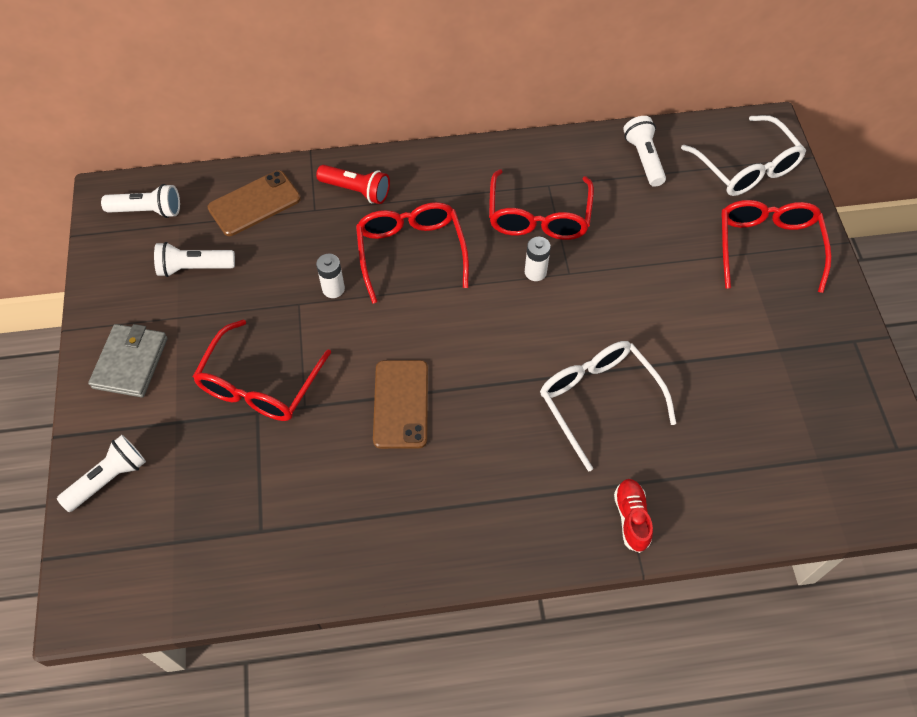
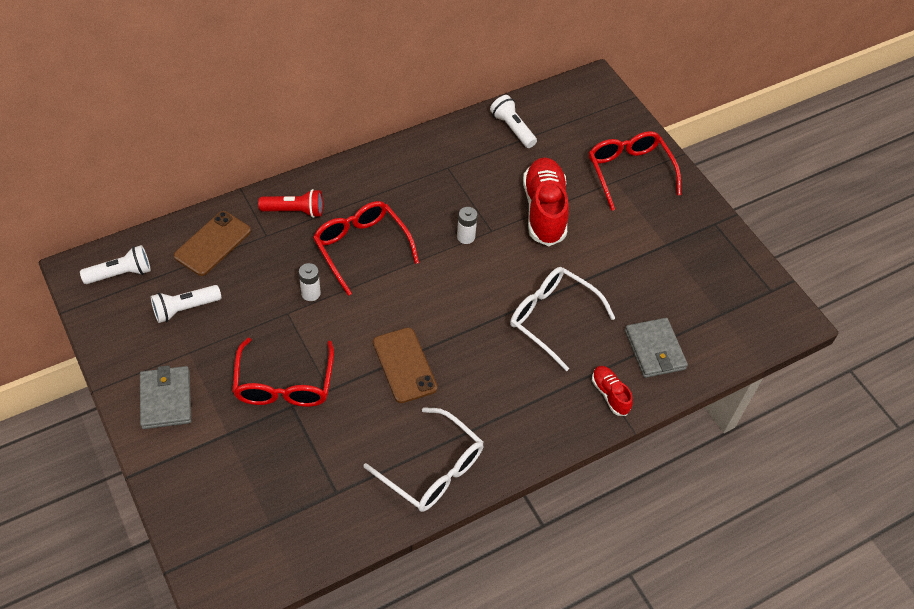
camera: 25 degrees left, 5 degrees down
white flashlight [57,435,146,512] -> none
red glasses [489,169,594,240] -> none
white glasses [681,115,806,196] -> white glasses moved to [363,407,483,512]
none -> red shoe [523,157,569,246]
none -> grey wallet [625,318,688,378]

